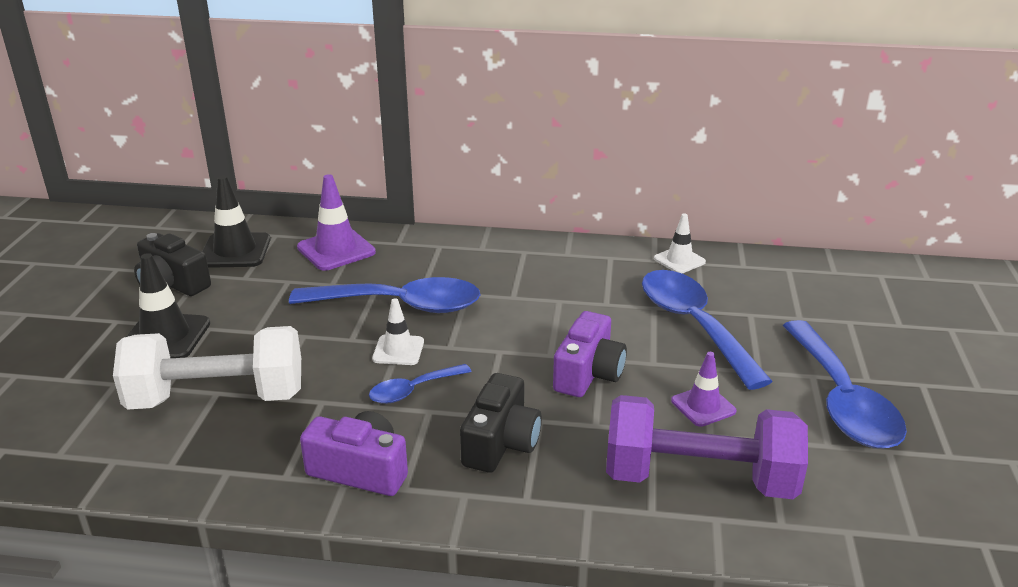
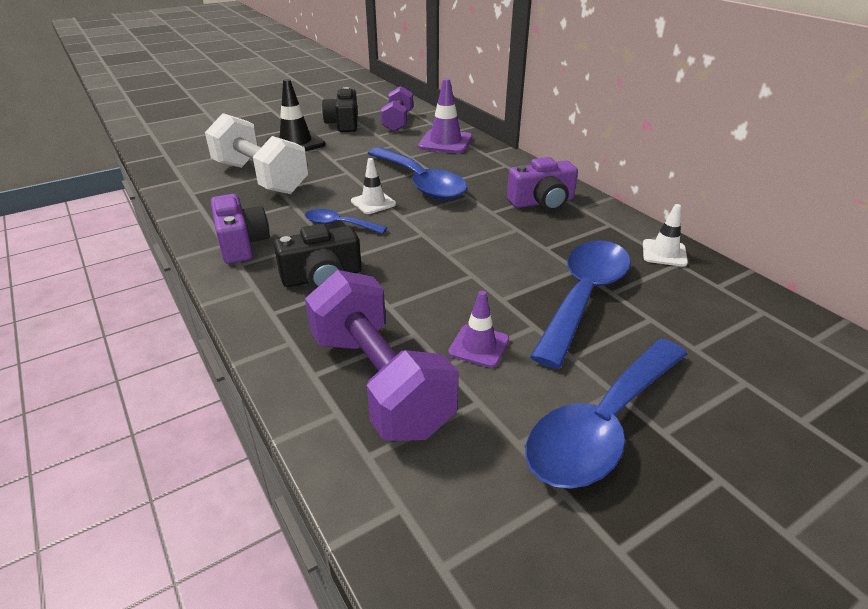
camera: 50 degrees right, 5 degrees up
black traffic cone [202,175,271,268] -> purple dumbbell [381,86,413,132]
purple camera [553,311,627,397] -> purple camera moved to [507,157,578,211]

